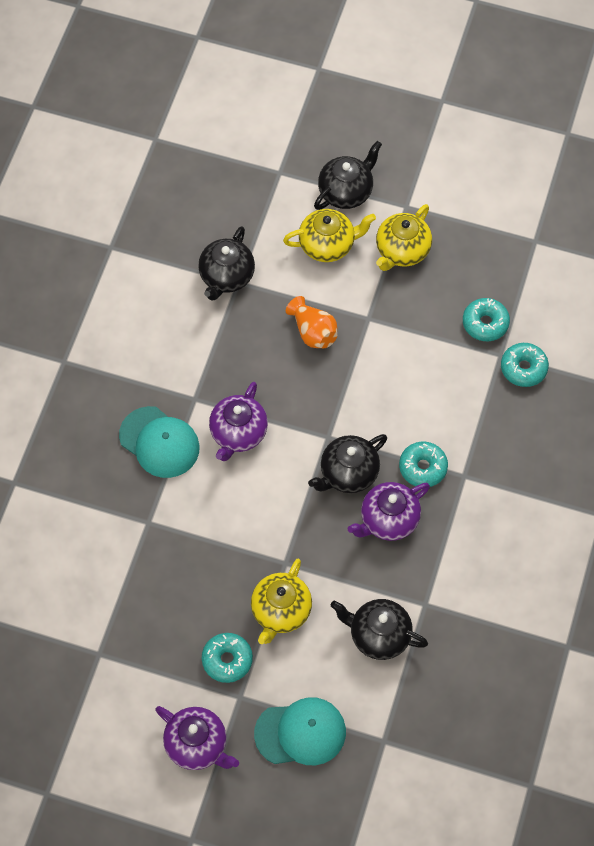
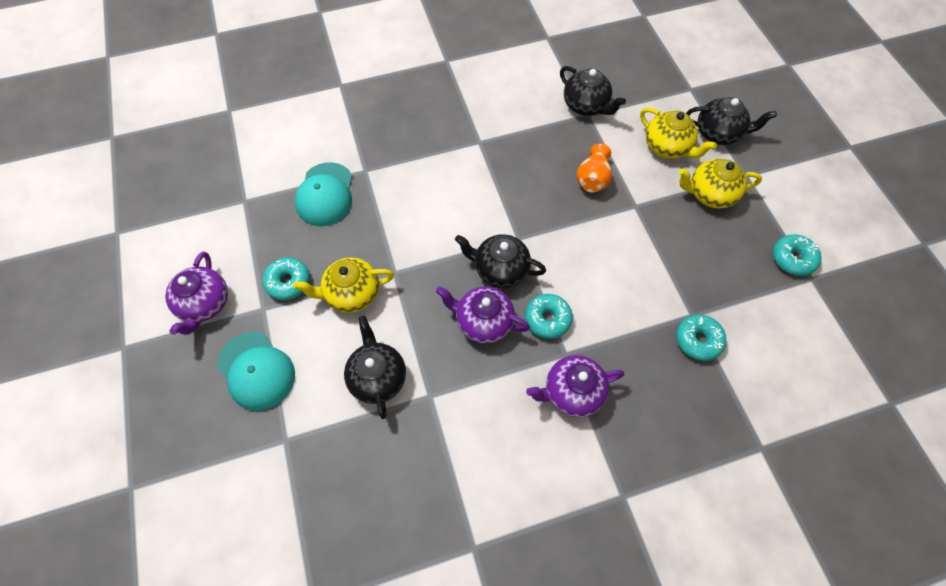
camera: 55 degrees right, 0 degrees up
turquoise cap [119,406,200,478] -> turquoise cap moved to [295,162,352,226]
black teapot [198,226,255,301] -> black teapot turned 120 degrees counterclockwise [560,66,626,116]
purple teapot [209,382,268,461] -> purple teapot moved to [526,355,624,417]
turquoise donut [463,298,510,341] -> turquoise donut moved to [773,234,821,276]

